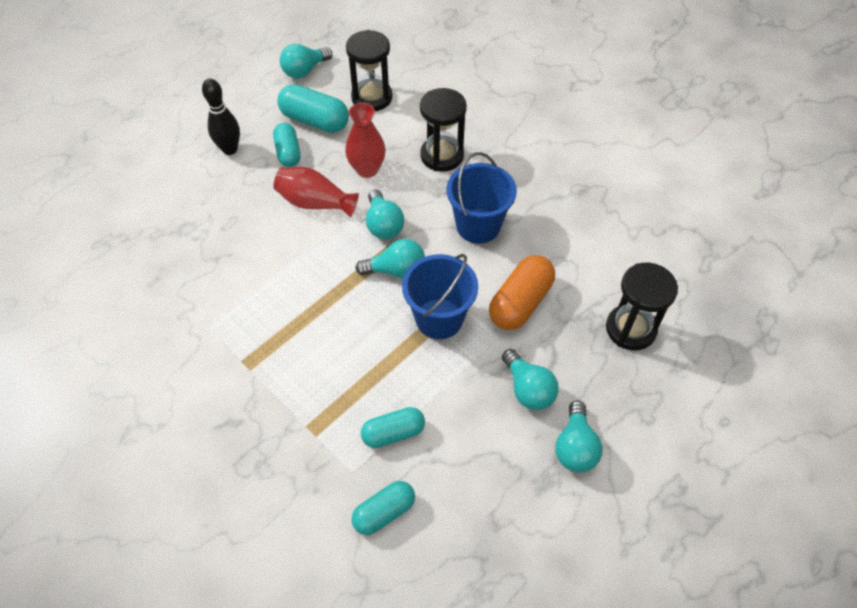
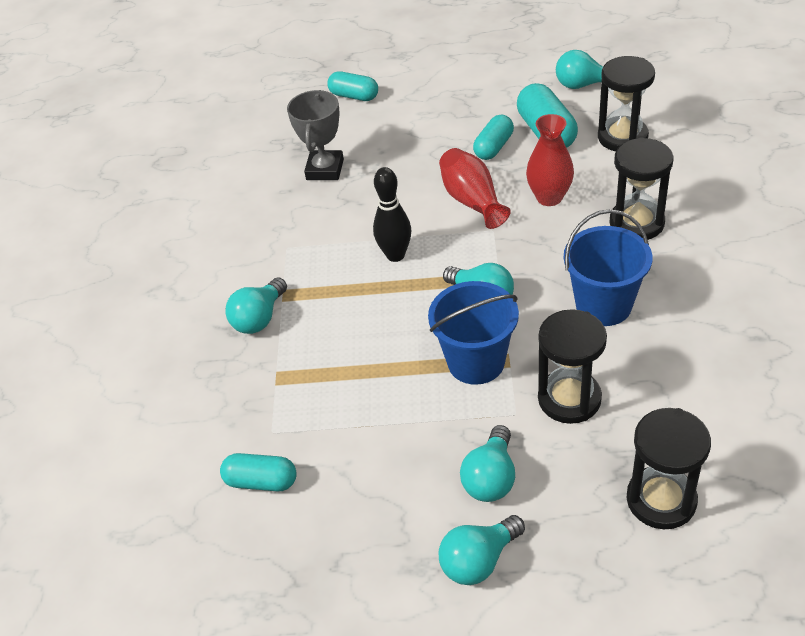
camera: 50 degrees right, 10 degrees down
black bowling pin [202,79,240,155] -> black bowling pin moved to [373,167,411,262]
turquoise capsule [361,407,425,448] -> turquoise capsule moved to [327,71,378,101]
turquoise light bulb [366,189,404,239] -> turquoise light bulb moved to [225,277,287,334]
orange capsule [489,255,555,330] -> black hourglass [538,309,607,424]
none -> grey trophy [287,90,344,180]

